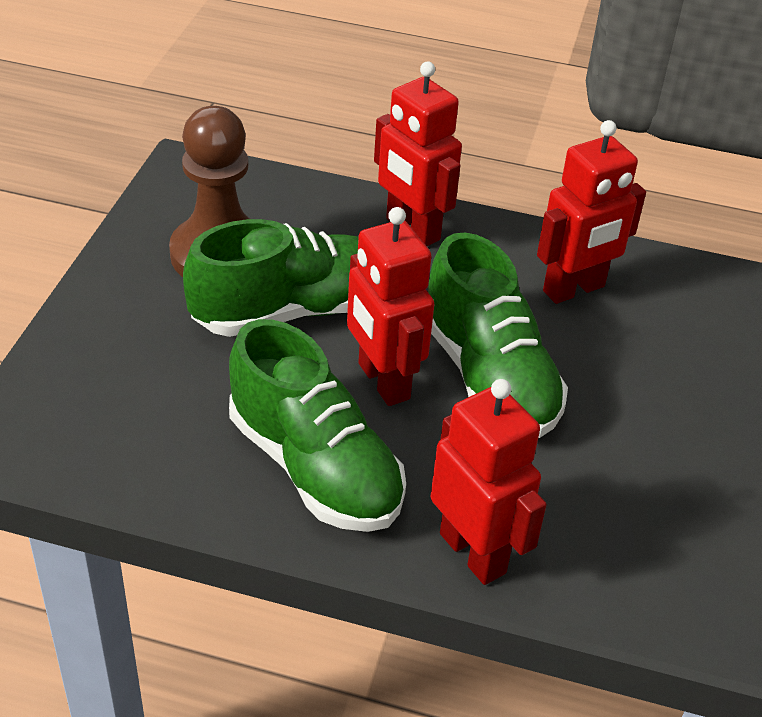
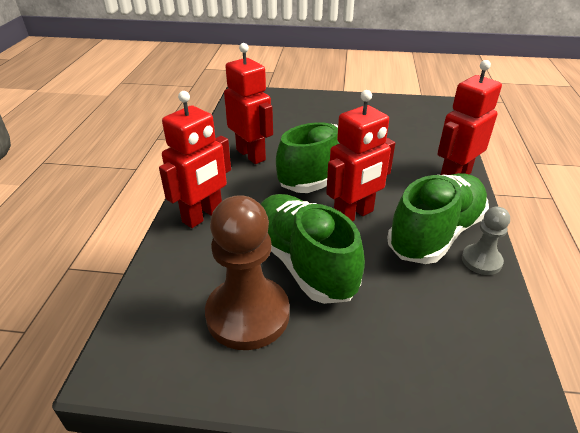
camera: 95 degrees left, 5 degrees down
none -> grey pawn [462,206,510,275]

